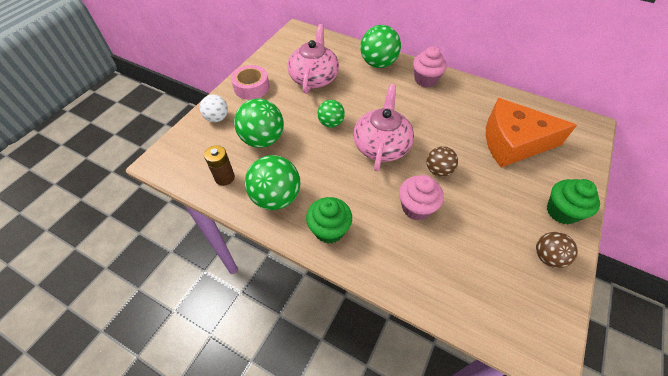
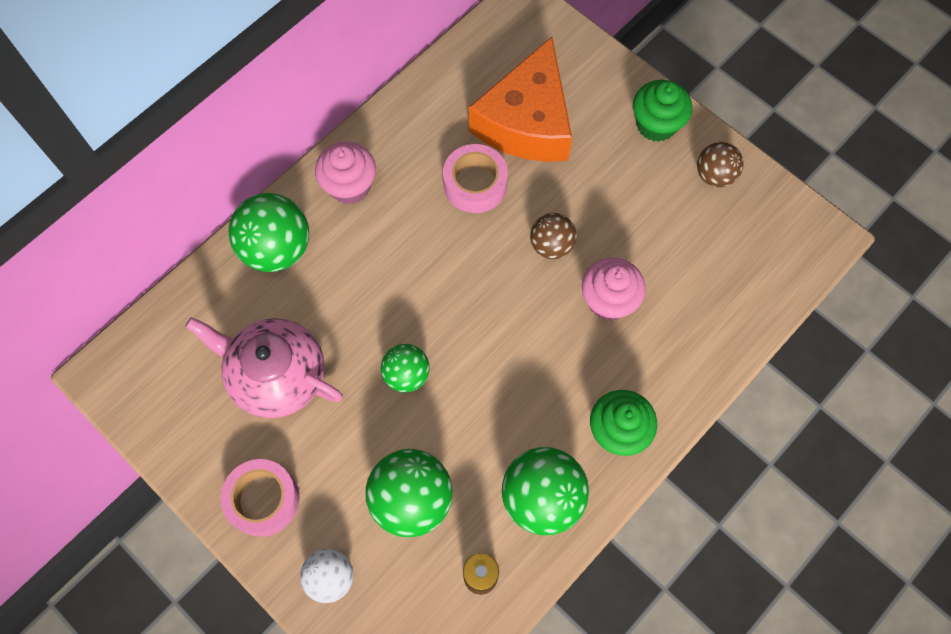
camera: 75 degrees left, 15 degrees up
pink teapot [353,84,414,171] -> none
none -> pink tape [443,144,508,213]

